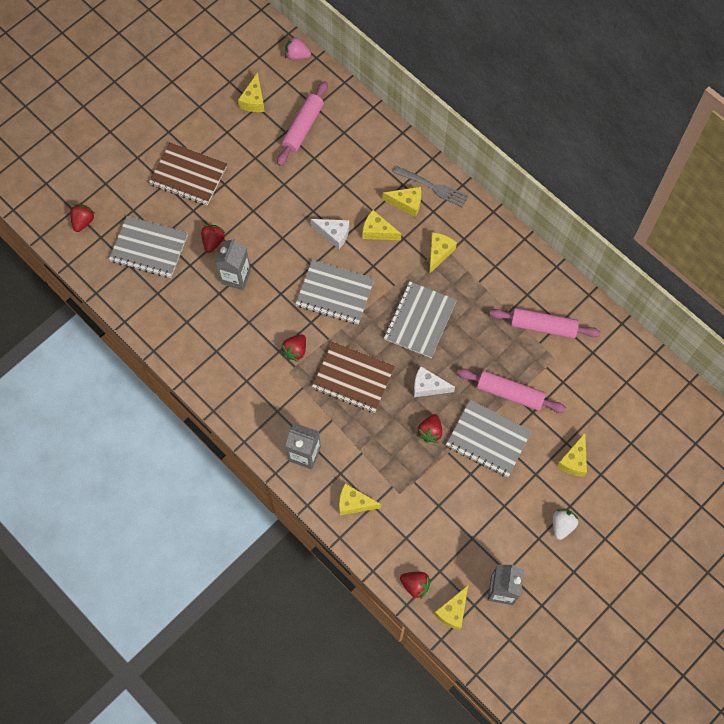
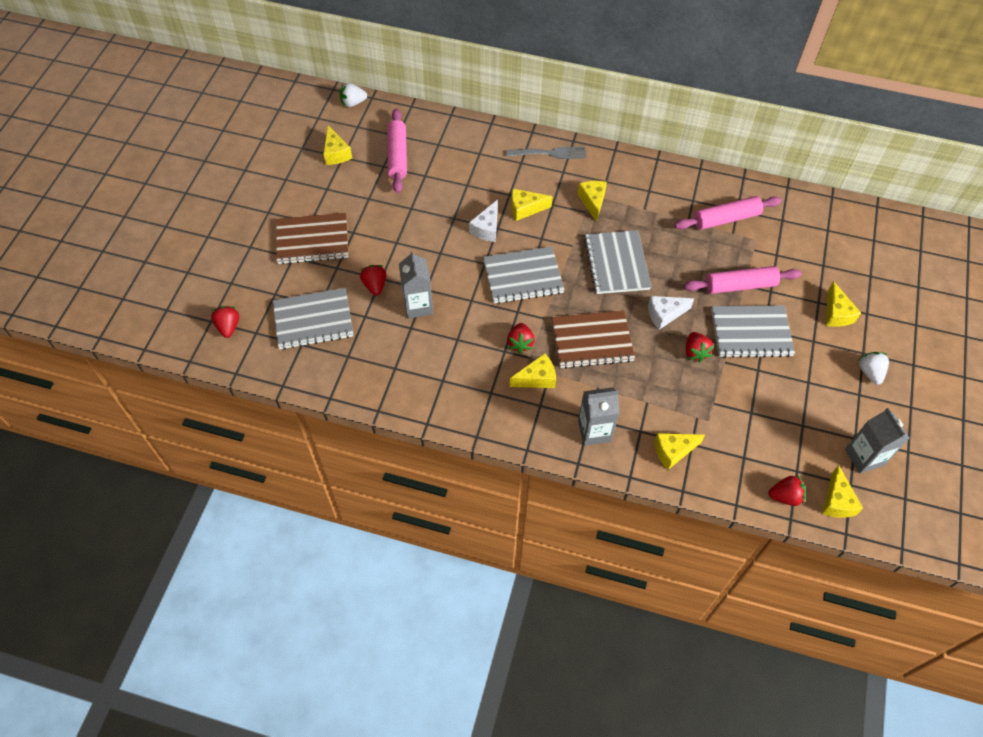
camera: 30 degrees left, 10 degrees down
pink strawberry [285,36,311,60] -> white strawberry [340,83,367,107]
white cheese [311,219,349,249] -> white cheese turned 120 degrees clockwise [469,200,498,242]
yellow cheese [383,187,421,217] -> yellow cheese moved to [510,353,556,388]

